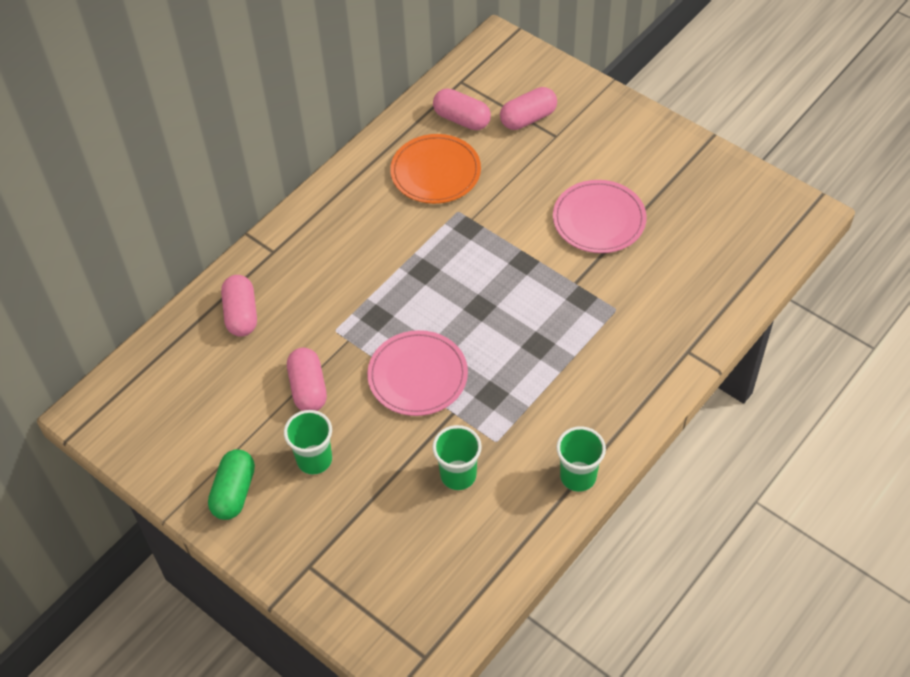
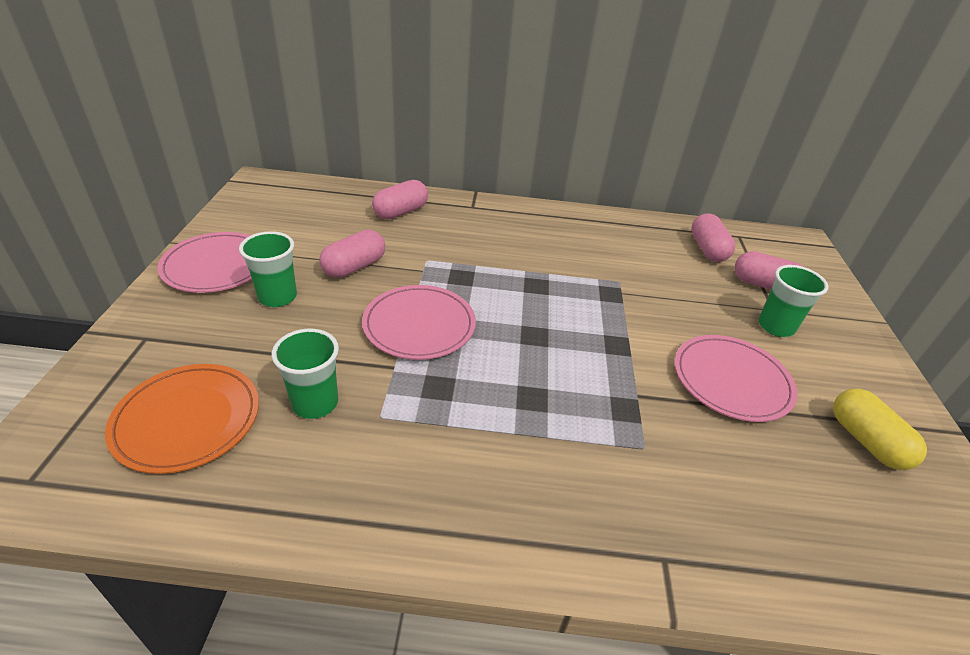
camera: 50 degrees right, 15 degrees down
green capsule [208,449,255,520] -> pink plate [157,232,252,293]
orange plate [390,134,481,204] -> orange plate moved to [105,364,259,474]
green cup [556,426,606,492] -> green cup moved to [758,265,829,337]
none -> yellow capsule [833,389,927,470]

